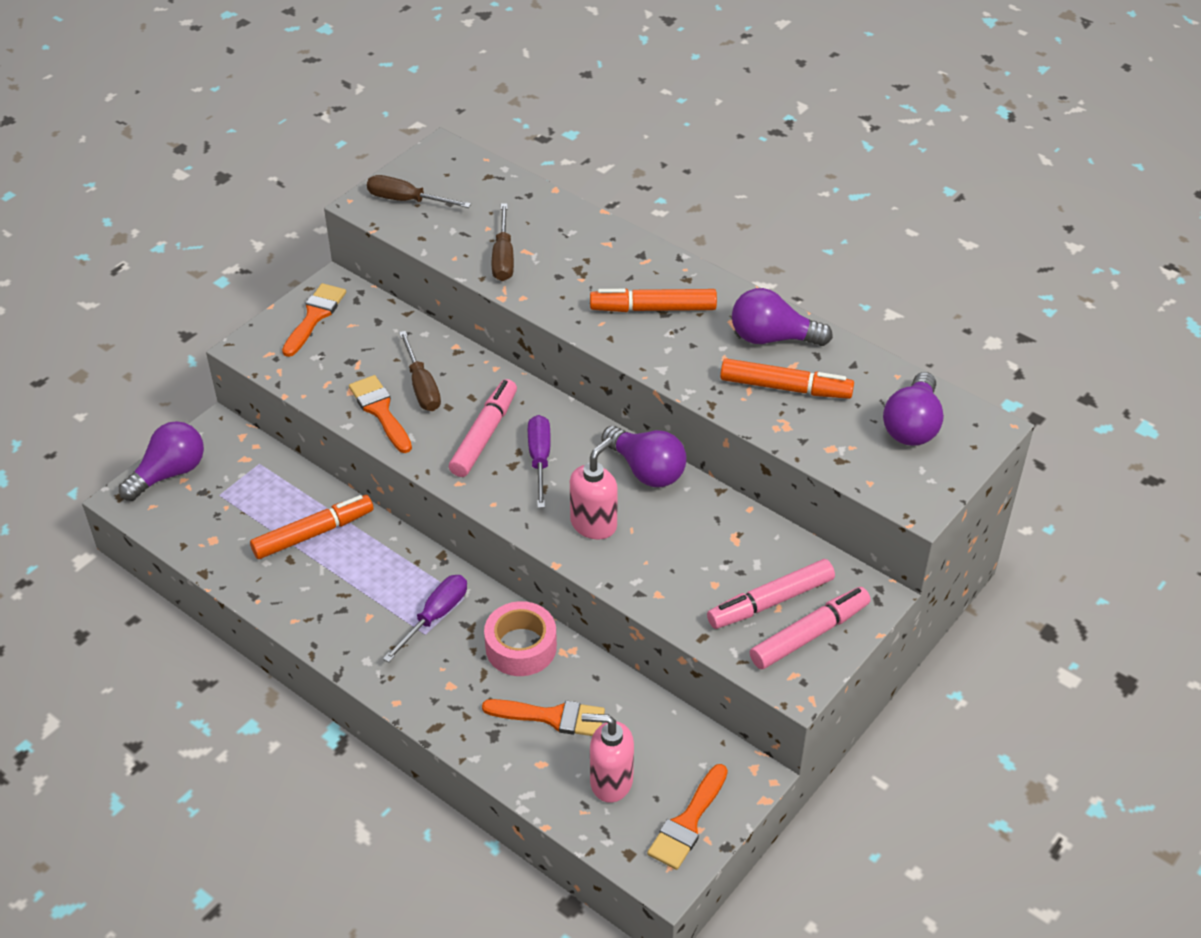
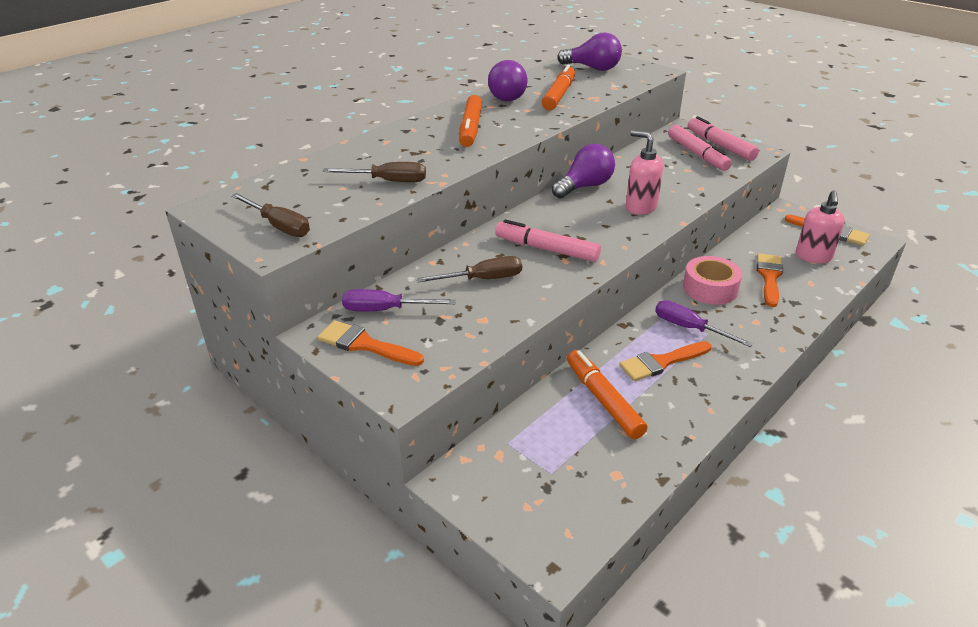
camera: 85 degrees left, 10 degrees down
purple light bulb [119,421,204,501] -> none
orange brush [349,375,412,453] -> orange brush moved to [619,341,711,381]
brown screwdriver [367,175,471,208] -> brown screwdriver turned 75 degrees counterclockwise [231,193,310,237]
purple screwdriver [528,415,551,508] -> purple screwdriver moved to [342,289,456,311]

